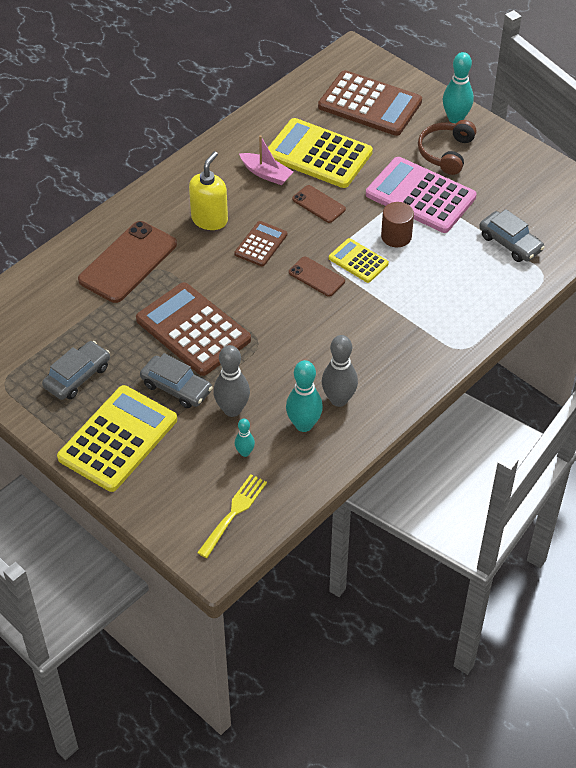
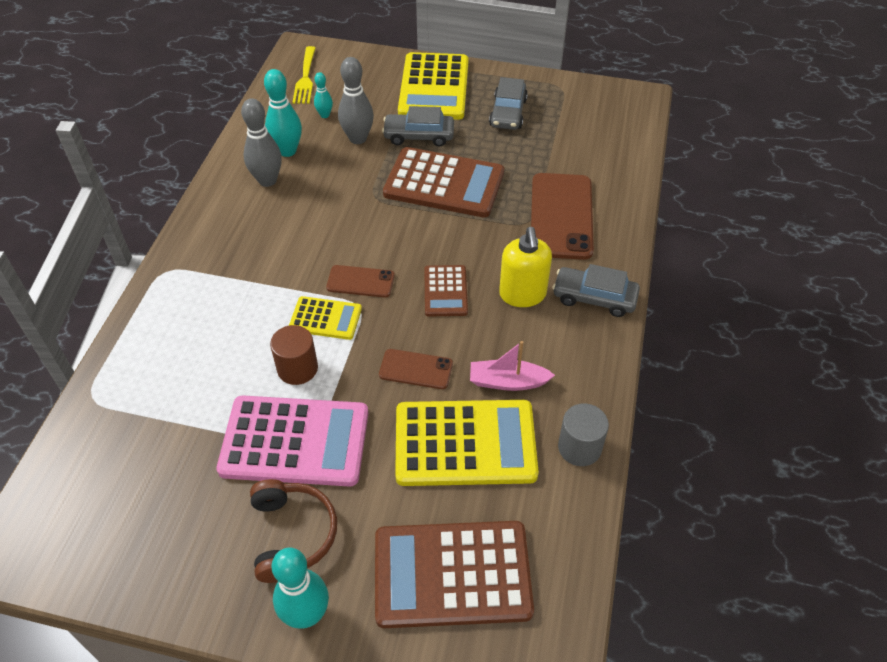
camera: 150 degrees right, 0 degrees up
grey car [479,209,545,262] -> grey car moved to [553,264,640,317]
none -> grey cylinder [558,403,609,466]

